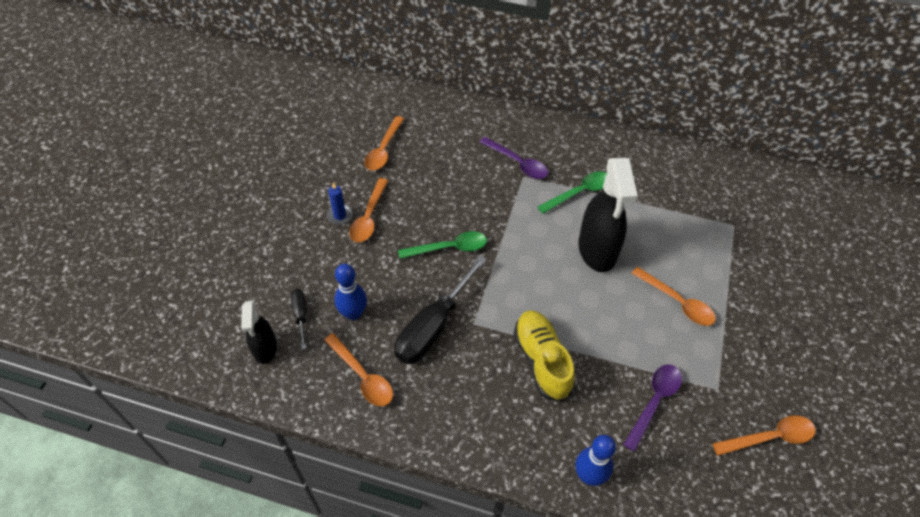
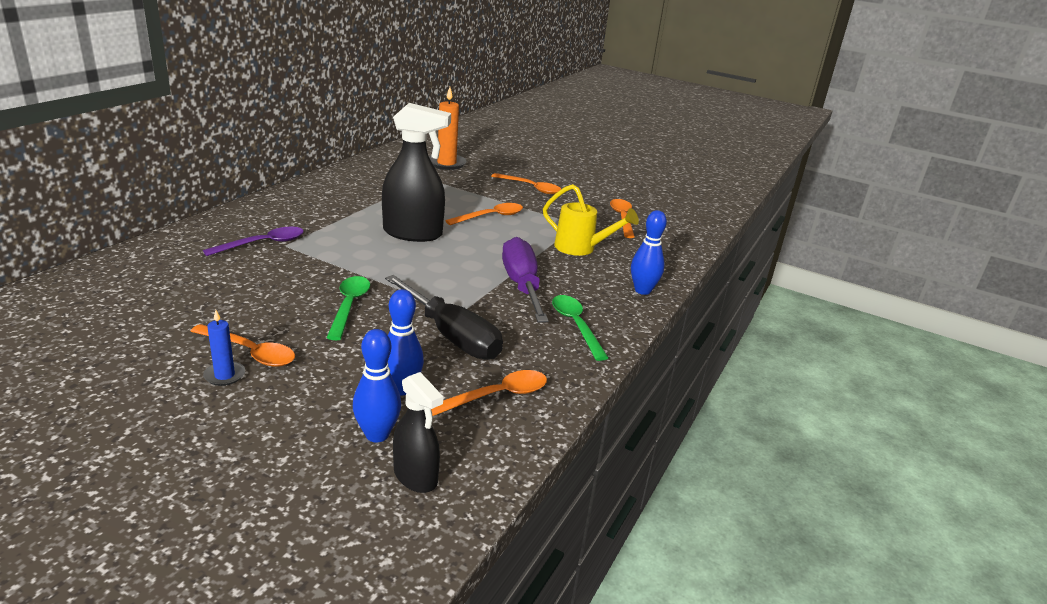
camera: 80 degrees left, 25 degrees down
black spray bottle [241,300,277,364] -> black spray bottle turned 45 degrees clockwise [393,372,443,493]
black screwdriver [291,289,306,349] -> blue bowling pin [353,329,401,443]
orange spoon [364,116,404,171] -> orange spoon moved to [491,173,561,194]
yellow shoe [514,310,575,402] -> purple screwdriver [502,237,549,323]
green spoon [538,171,607,214] -> green spoon moved to [552,295,608,361]
purple spoon [623,365,682,452] -> yellow watering can [543,184,639,256]
none -> orange candle [429,87,467,170]

